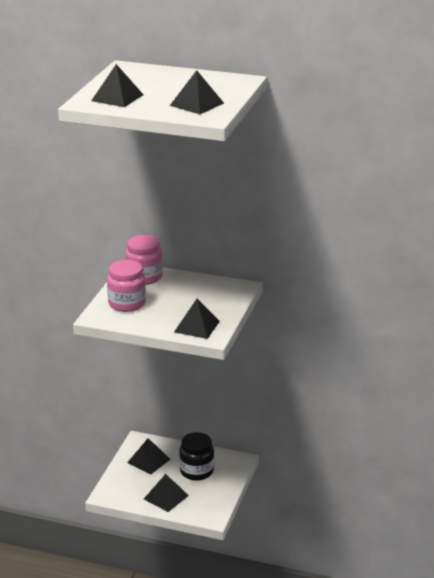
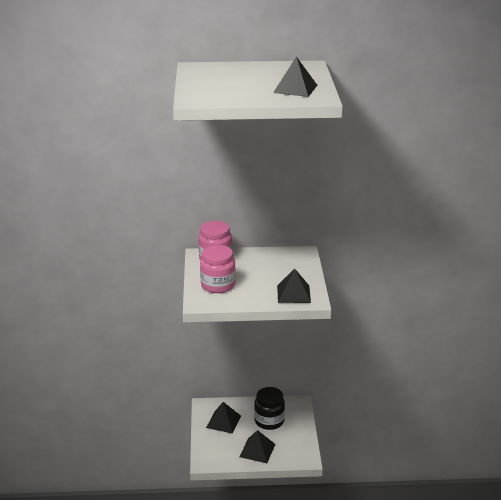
camera: 20 degrees left, 0 degrees up
black pyramid [91,64,144,107] -> none

